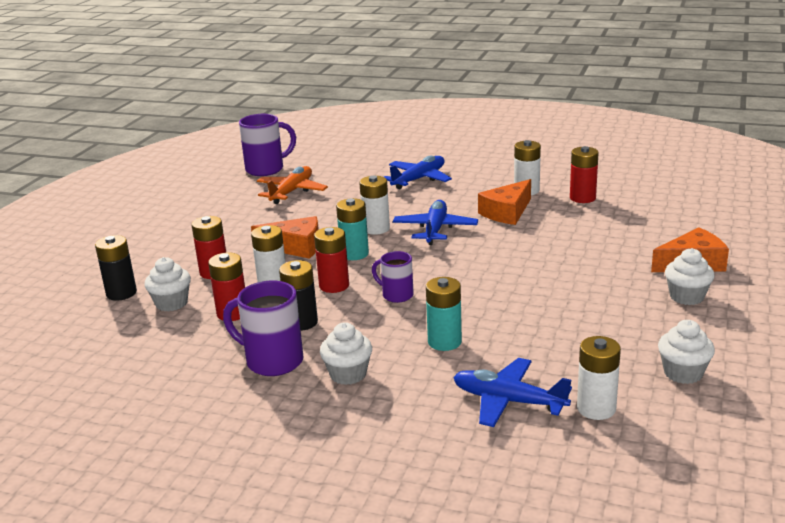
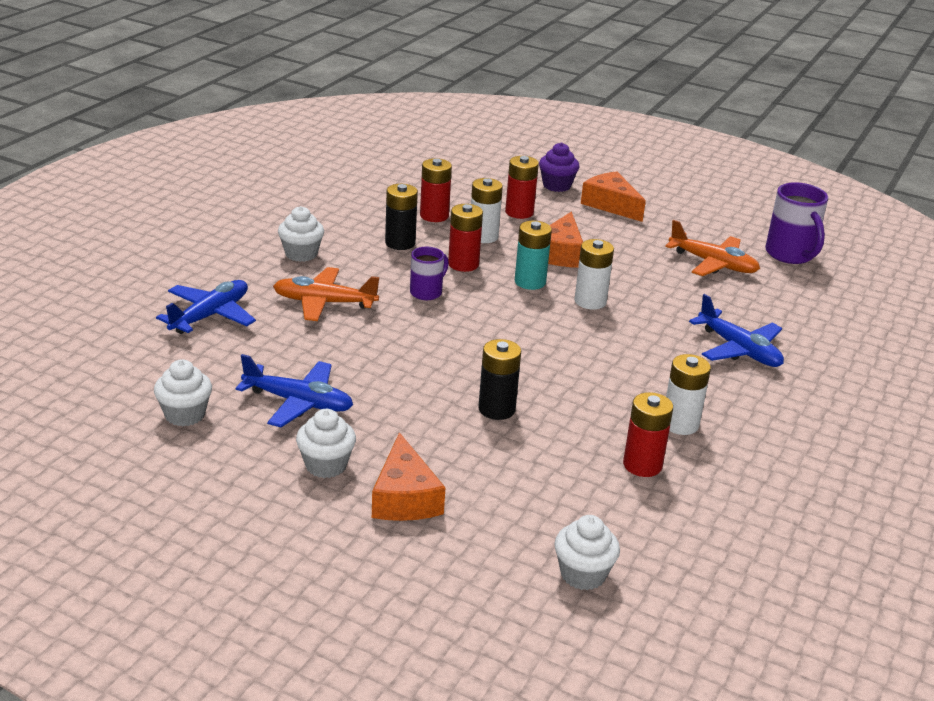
camera: 95 degrees right, 5 degrees up
black battery [95,235,137,301] -> black battery moved to [478,339,521,420]
white cupcake [145,257,191,312] -> white cupcake moved to [554,515,620,590]
purple mug [223,281,304,376] -> none
blue plane [393,200,478,245] -> blue plane moved to [236,354,353,427]
turquoise battery [426,277,462,351] -> orange plane [273,267,379,321]
orange cheese [478,179,531,225] -> orange cheese moved to [581,171,646,222]
white battery [577,336,621,420] -> none
none -> purple cupcake [539,143,579,192]

